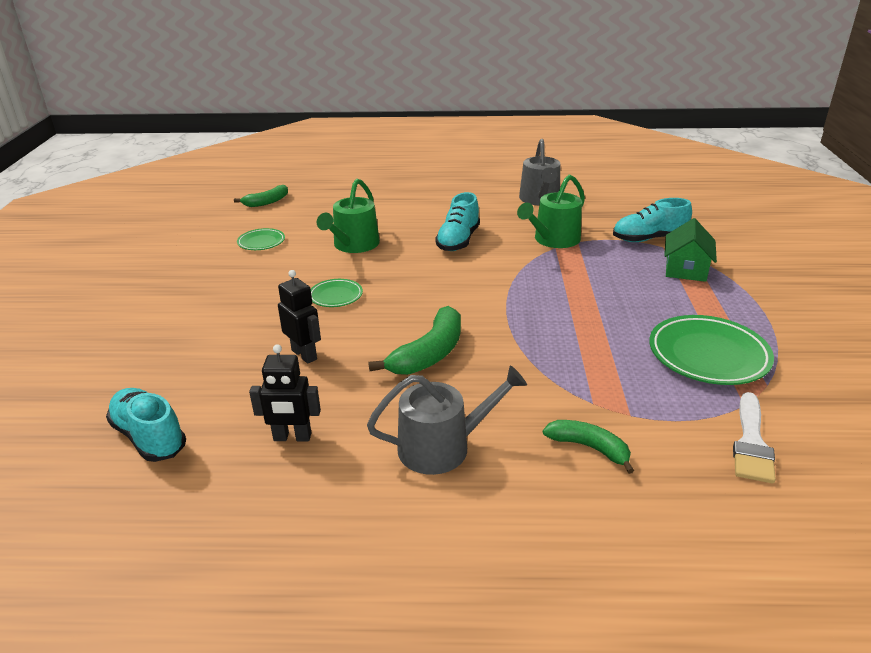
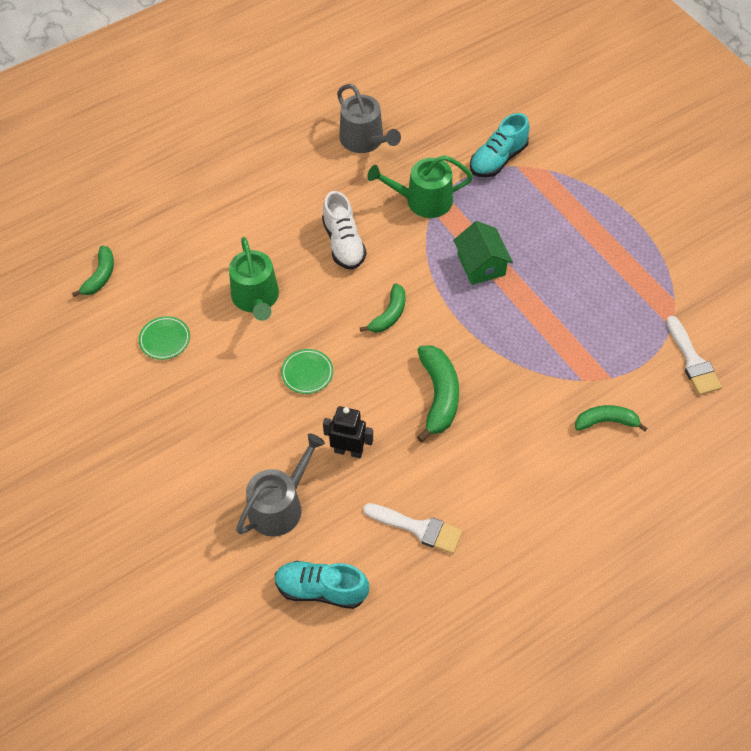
camera: 35 degrees left, 25 degrees up
black robot [249,344,321,441] -> white brush [363,503,463,554]
grey watering can [367,365,527,475] -> grey watering can moved to [236,433,325,537]
turquoise shoe [435,192,480,251] -> white shoe [322,191,366,270]
green watering can [517,175,585,248] -> green watering can turned 75 degrees clockwise [367,155,473,218]
green plate [649,315,774,385] -> none
green house [664,218,717,282] -> green house moved to [453,221,513,285]
none -> green banana [360,283,405,333]

